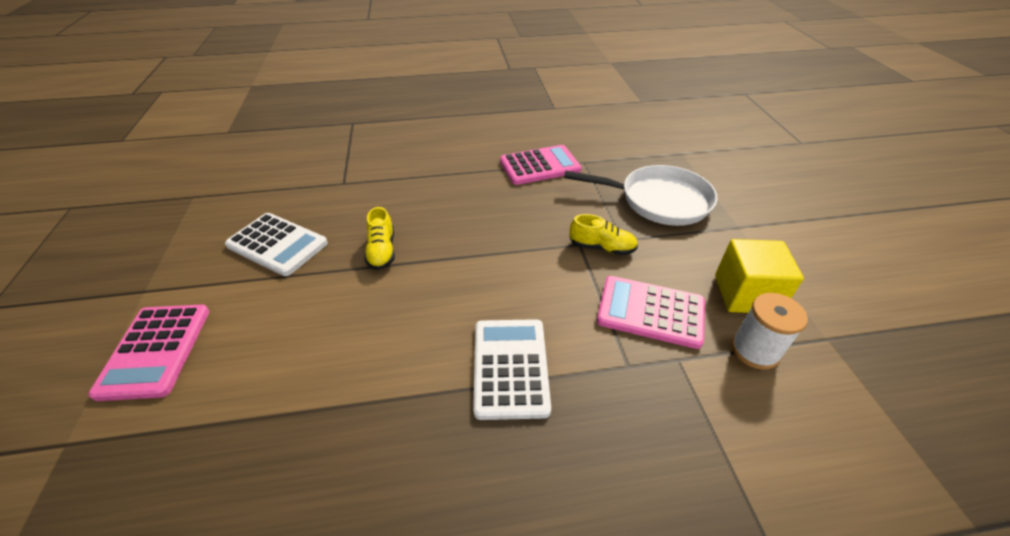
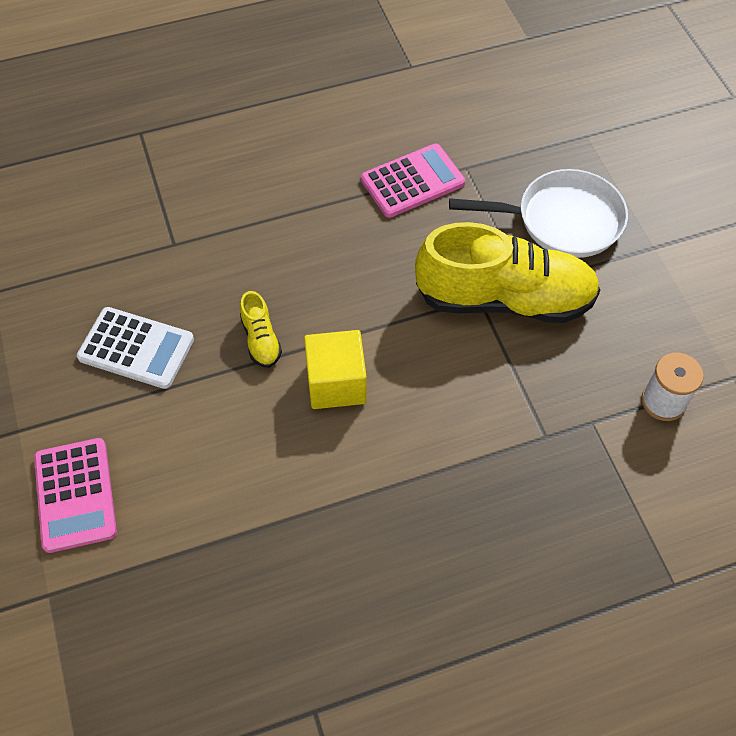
camera: 10 degrees left, 15 degrees up
white calculator [473,319,551,420] -> none
yellow shoe [570,214,638,255] -> yellow shoe [415,222,600,323], size x2.39
pink calculator [597,276,705,349] -> none
yellow cube [715,239,804,313] -> yellow cube moved to [304,330,367,409]

